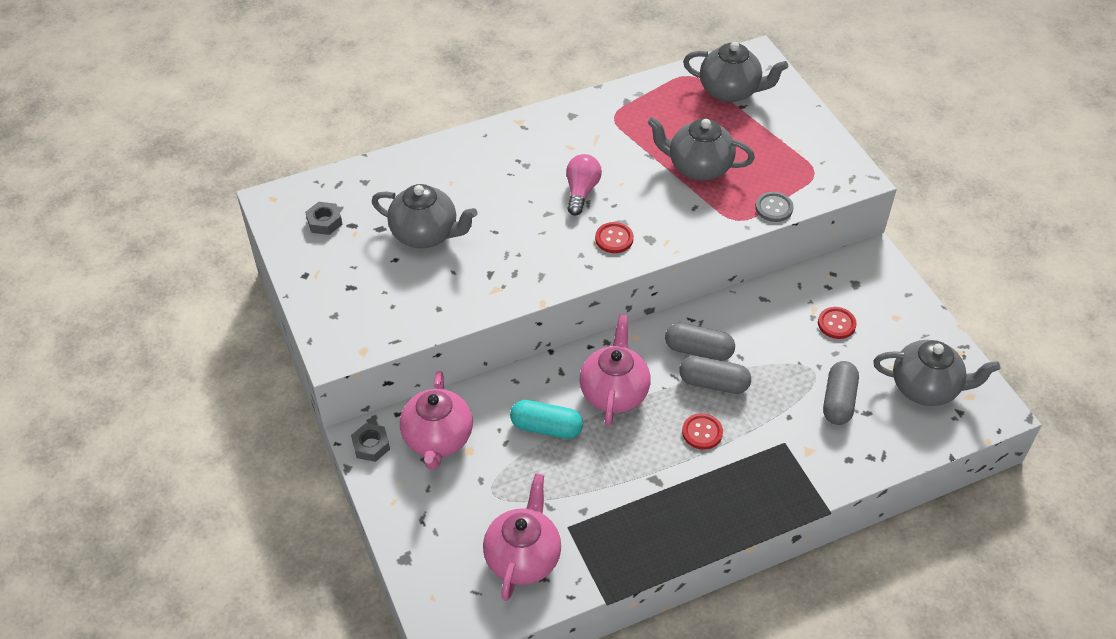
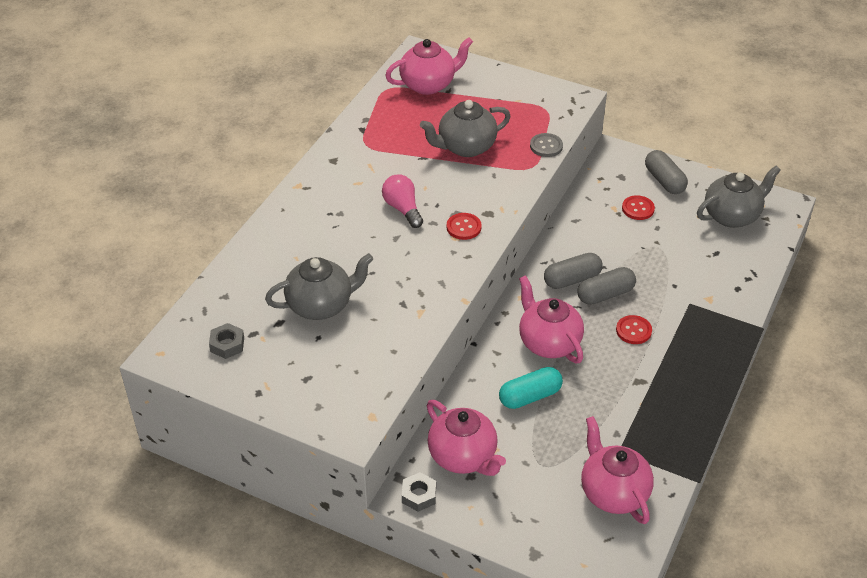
camera: 40 degrees left, 5 degrees down
grey teapot [683,42,788,102] -> pink teapot [385,37,473,95]
grey capsule [823,361,859,425] -> grey capsule moved to [645,150,688,194]

